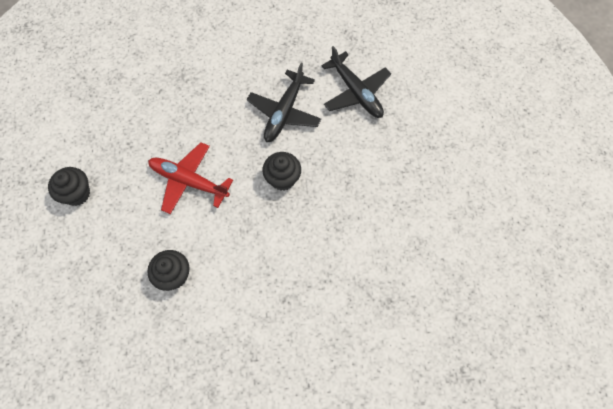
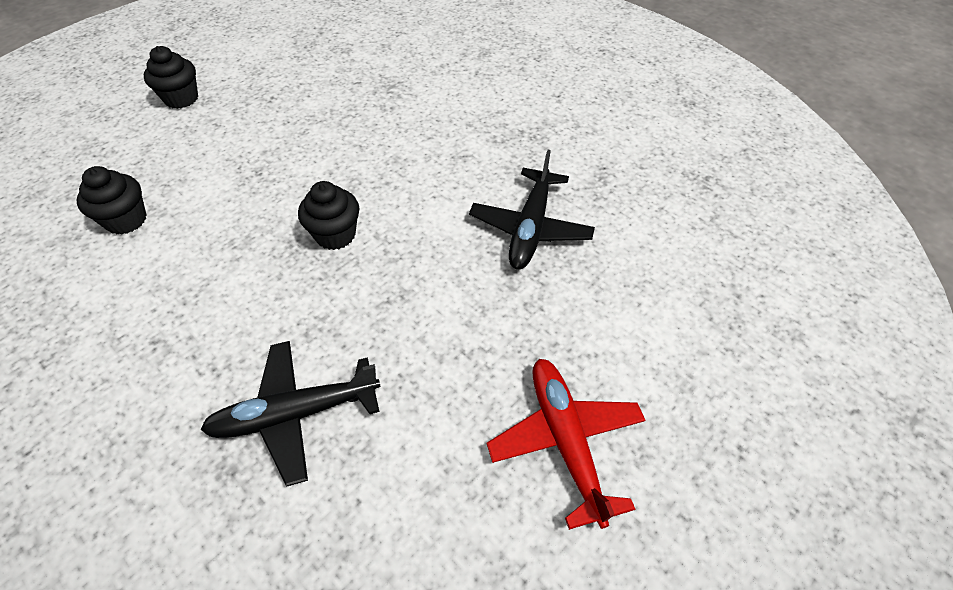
camera: 50 degrees right, 15 degrees down
red plane [148,142,233,214] -> red plane moved to [487,359,646,530]
black plane [247,62,321,142] -> black plane moved to [200,341,381,487]

